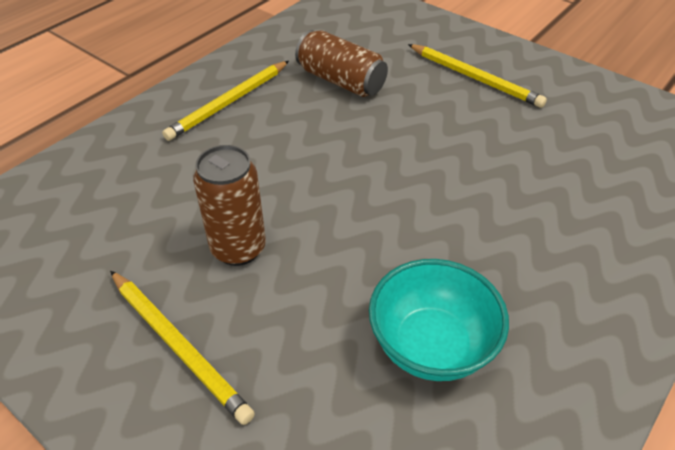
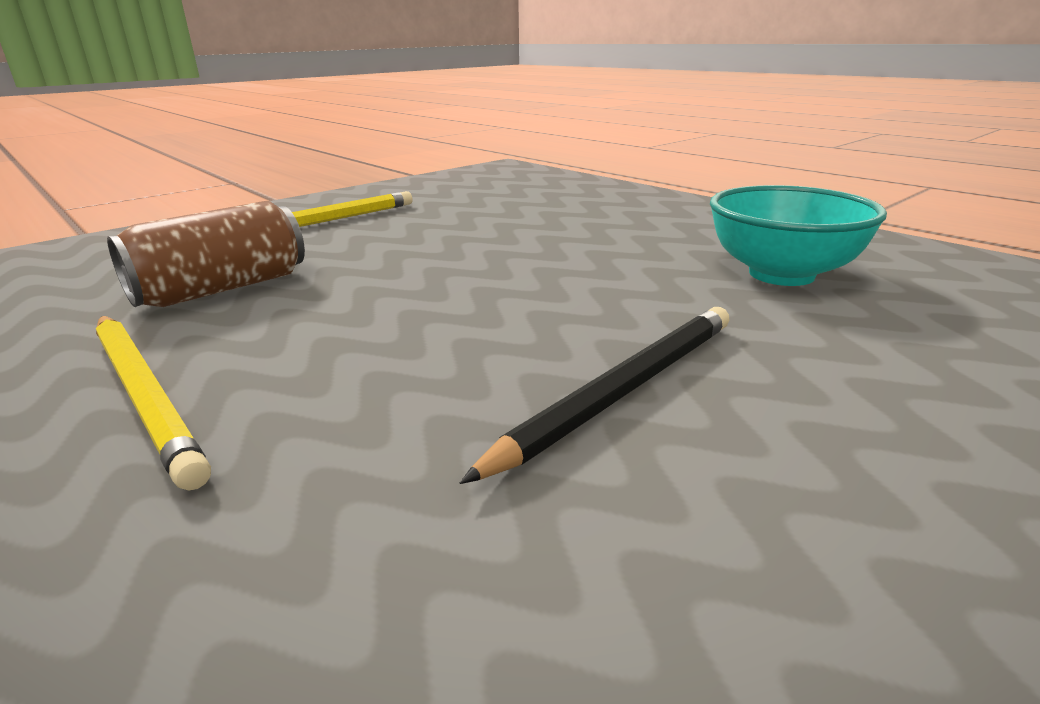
camera: 80 degrees left, 20 degrees down
yellow pencil [110,271,255,425] -> none
brown can [193,145,266,266] -> black pencil [460,307,729,484]

